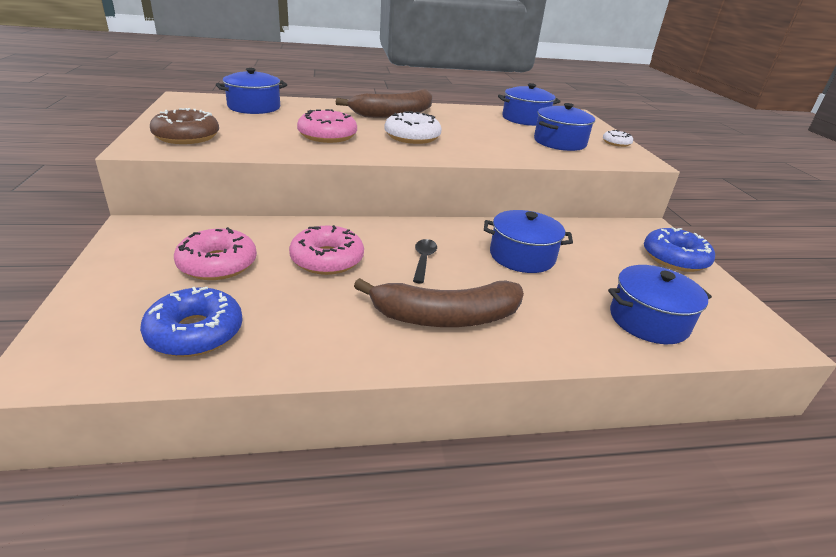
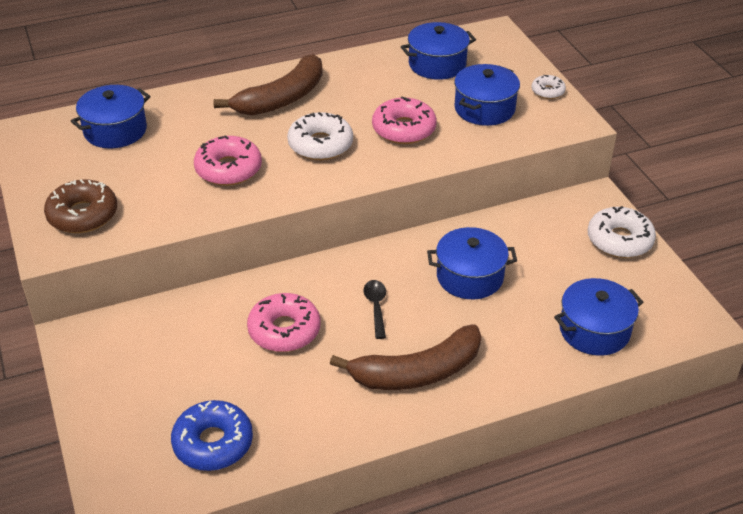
camera: 10 degrees left, 10 degrees up
pink donut [174,227,257,280] -> pink donut moved to [372,96,437,144]
blue donut [644,227,715,272] -> white donut [588,206,656,258]

